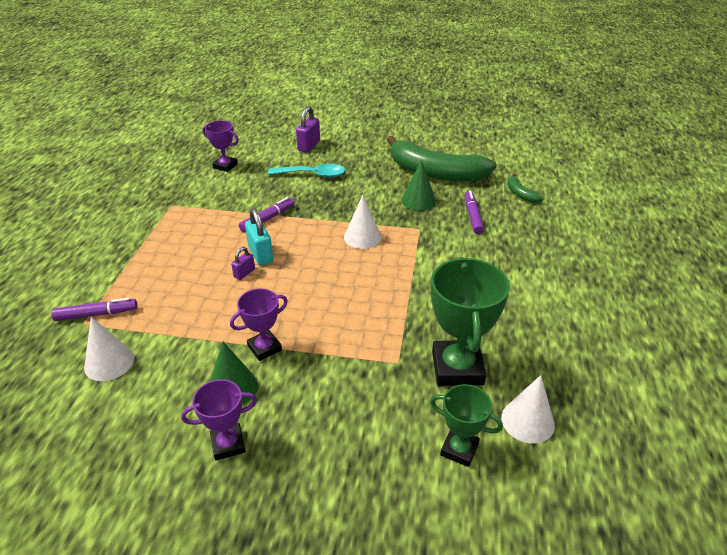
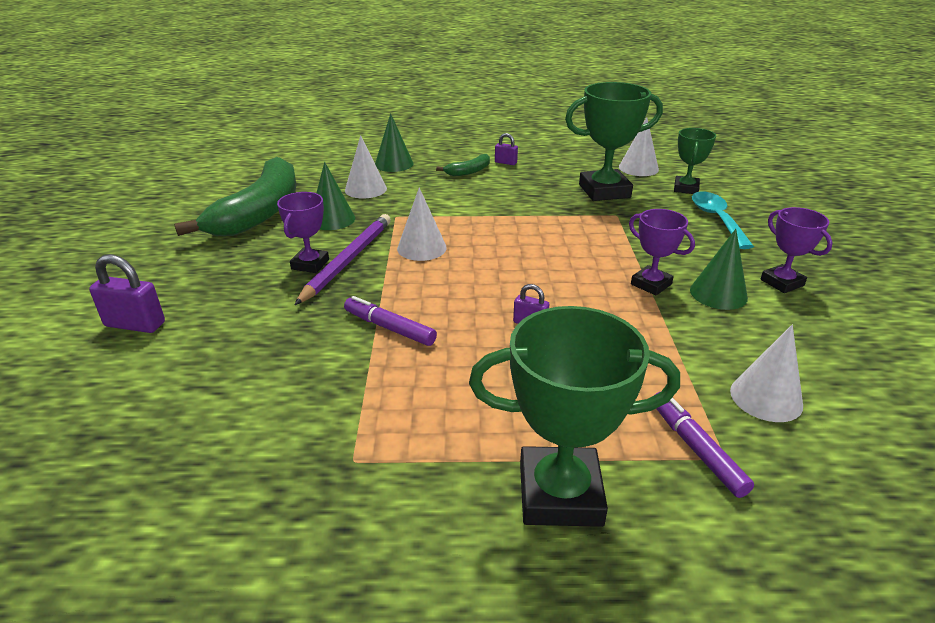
camera: 100 degrees left, 5 degrees down
purple trophy [203,120,239,172] -> purple trophy moved to [277,192,329,273]
turquoise padlock [245,208,273,266] -> none
turquoise spoon [268,164,345,178] -> turquoise spoon moved to [692,191,754,249]
purple marker [465,190,484,234] -> white cone [345,135,387,198]
green banana [507,173,544,203] -> green banana moved to [436,154,490,176]
none -> purple pencil [295,214,391,305]
none -> green cone [375,113,413,172]
none -> green trophy [469,306,680,527]
none -> purple padlock [495,133,518,165]

